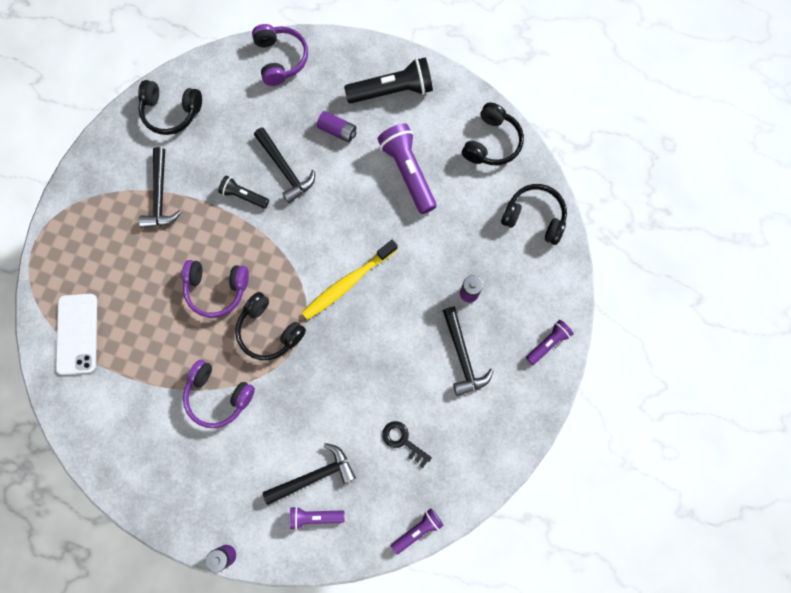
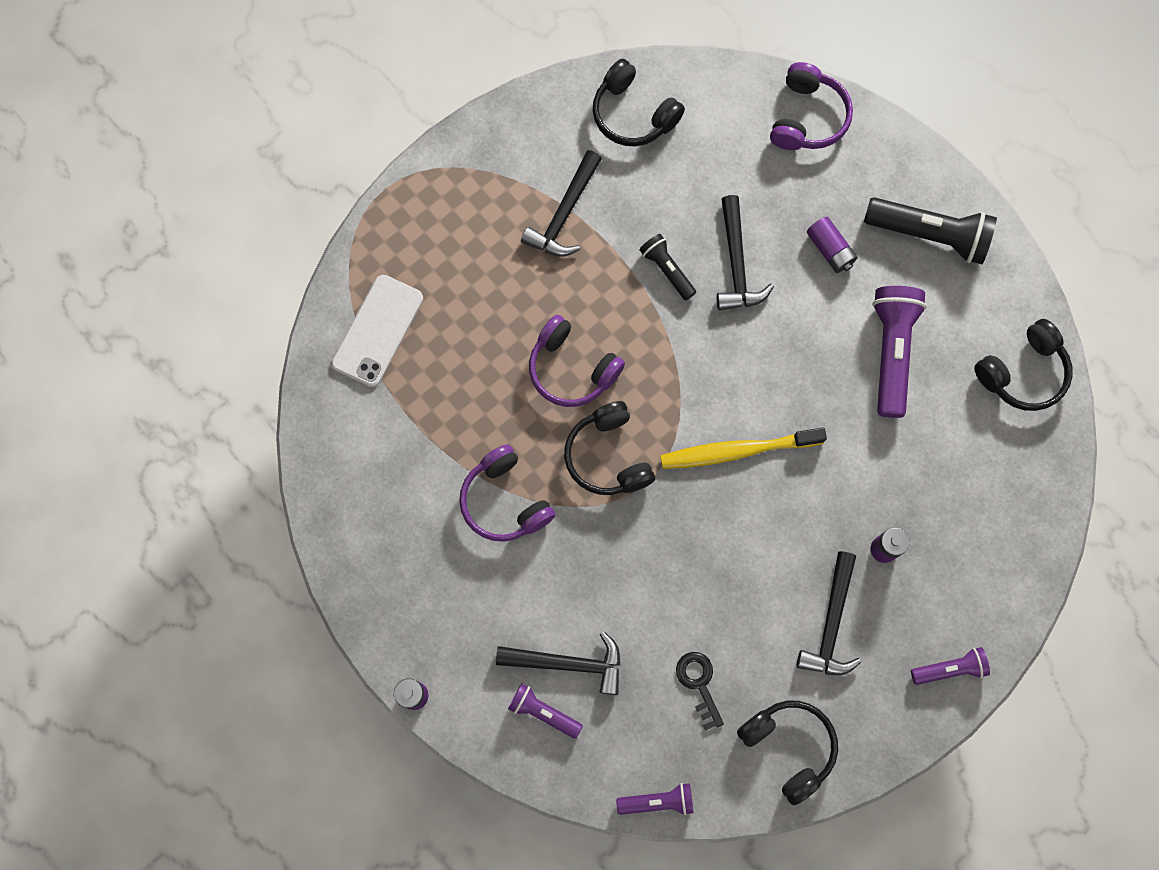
camera: 30 degrees right, 0 degrees up
black headphones [501,184,567,245] -> black headphones moved to [737,701,838,805]

